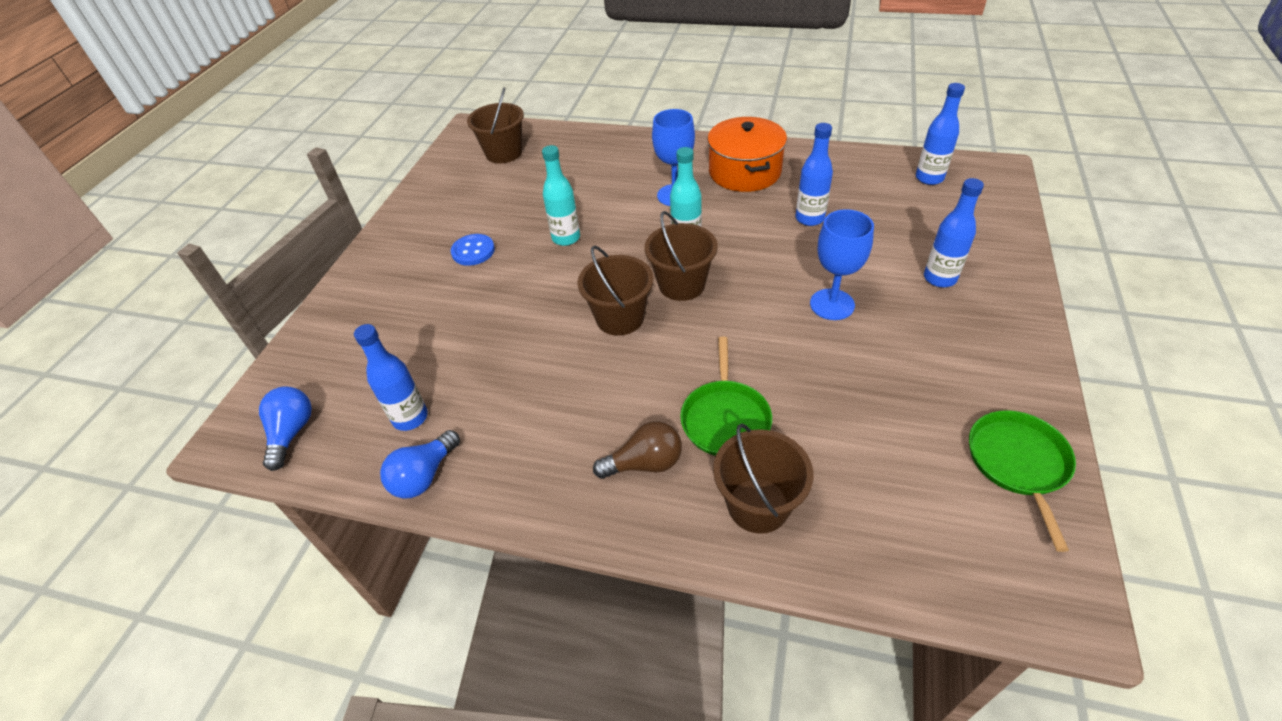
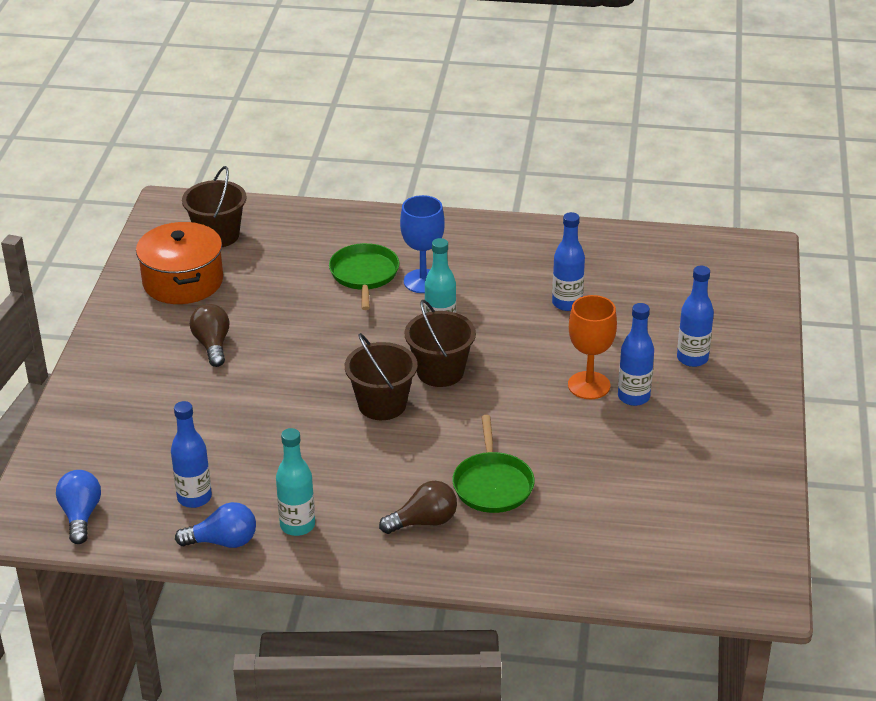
camera: 10 degrees left, 10 degrees down
blue light bulb [380,430,460,499] -> blue light bulb turned 120 degrees counterclockwise [175,502,256,548]
blue button [451,234,495,266] -> brown light bulb [190,304,230,367]
turquoise bottle [542,145,580,246] -> turquoise bottle moved to [276,428,315,536]
orange pot [707,117,787,192] -> orange pot moved to [136,222,223,304]
brown bucket [713,424,814,534] -> none
blue goblet [810,209,874,320] -> orange goblet [568,295,617,399]
blue bottle [916,83,965,185] -> blue bottle moved to [618,303,654,406]
green pan [969,410,1076,552] -> green pan moved to [329,243,400,310]

